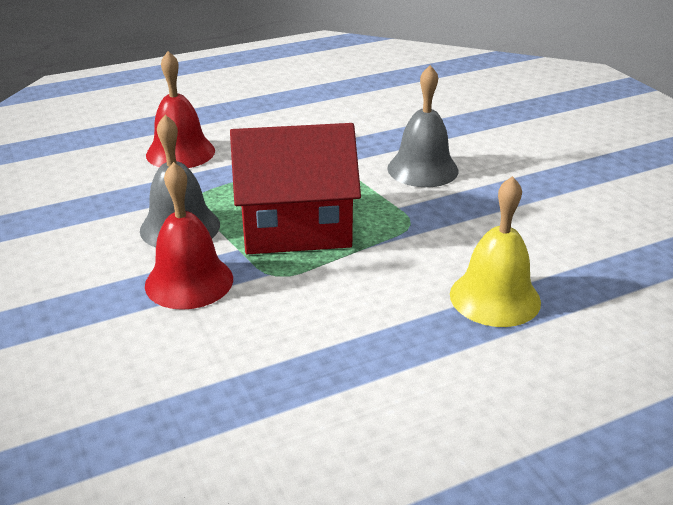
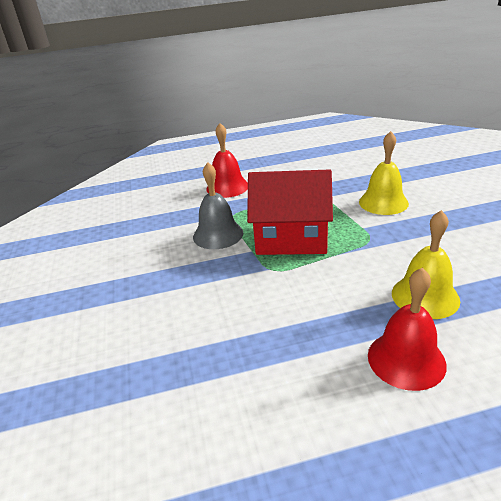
camera: 15 degrees right, 0 degrees up
red bell [145,162,233,310] -> red bell moved to [368,268,447,391]
grey bell [387,65,459,187] -> yellow bell [359,131,409,215]

